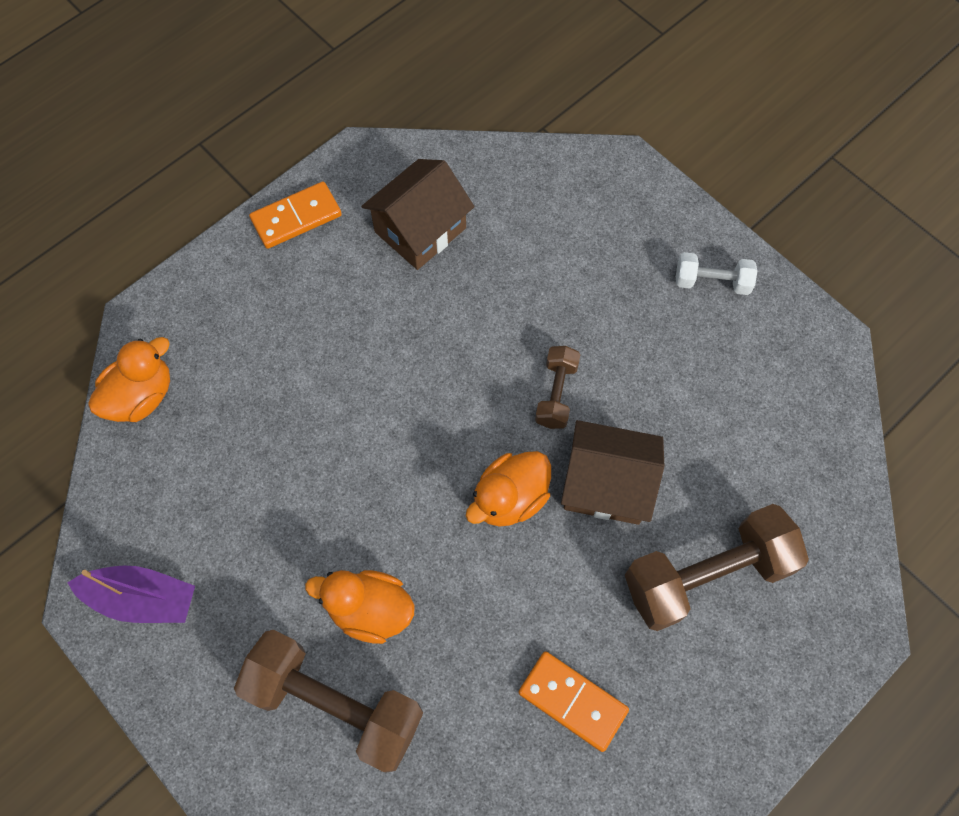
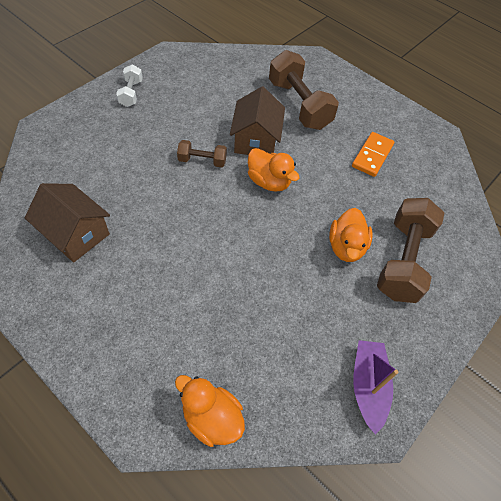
camera: 100 degrees left, 10 degrees down
orange domino [249,182,342,249] -> none

